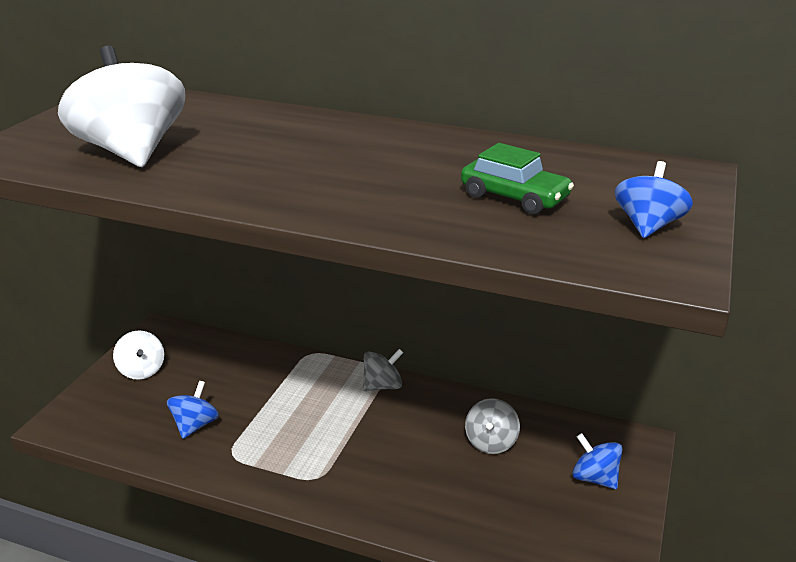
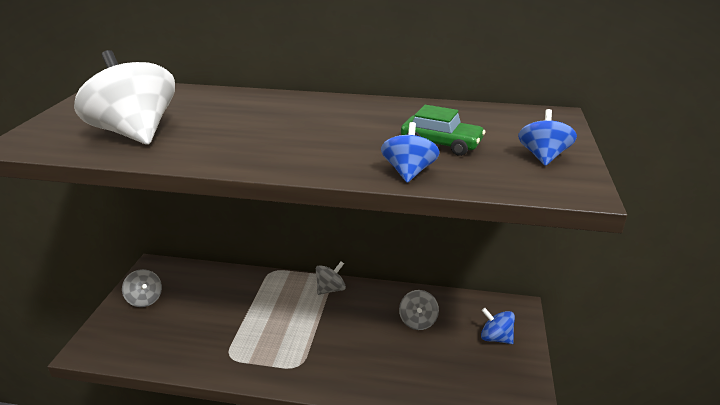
camera: 10 degrees left, 0 degrees up
white spinning top [113,331,164,380] -> grey spinning top [122,269,162,307]
blue spinning top [167,381,219,439] -> blue spinning top moved to [381,122,440,183]

